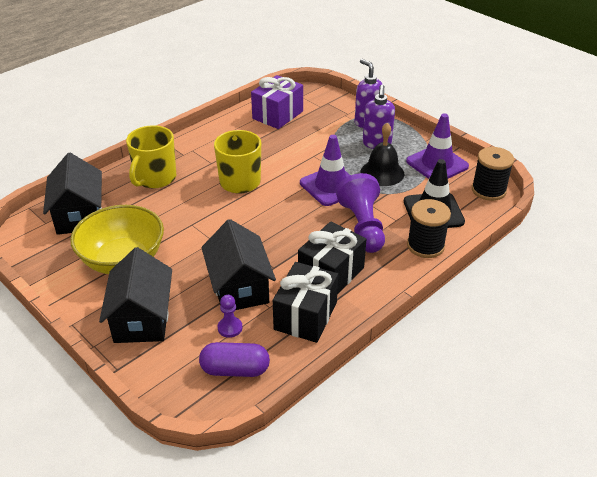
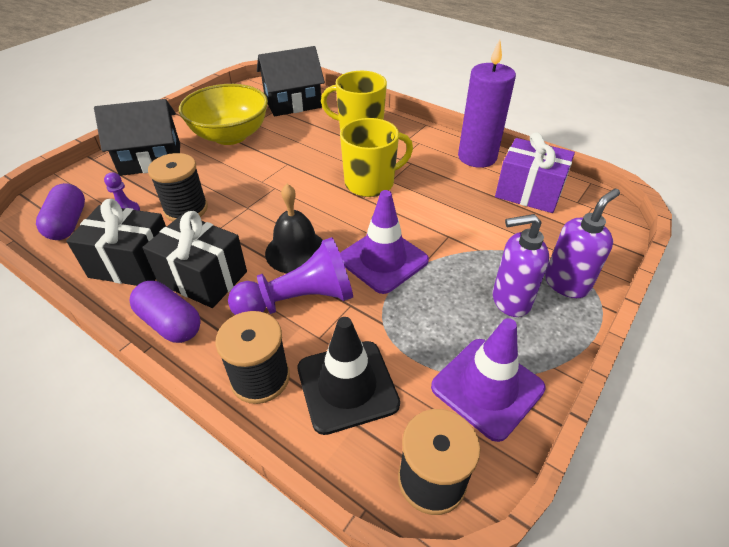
camera: 80 degrees right, 5 degrees up
black house [201,219,276,310] -> black spool [148,153,208,222]
black bell [361,123,404,186] -> black bell moved to [265,184,323,273]
none -> purple capsule [130,281,201,343]
none -> purple candle [458,39,516,168]

